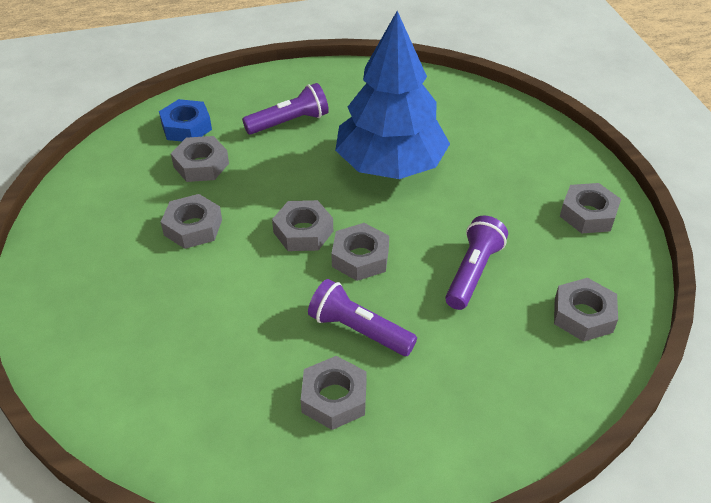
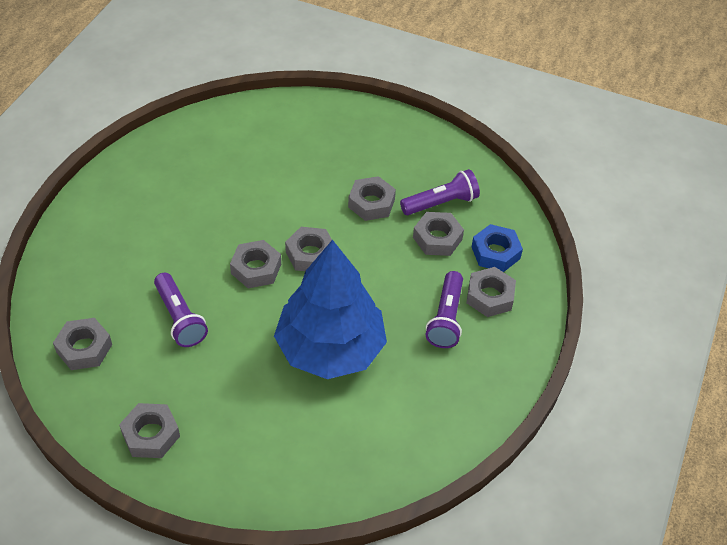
camera: 125 degrees right, 5 degrees up
grey nut [301,356,367,430] -> grey nut moved to [466,267,516,317]
purple flashlight [308,279,417,356] -> purple flashlight moved to [400,169,480,215]

